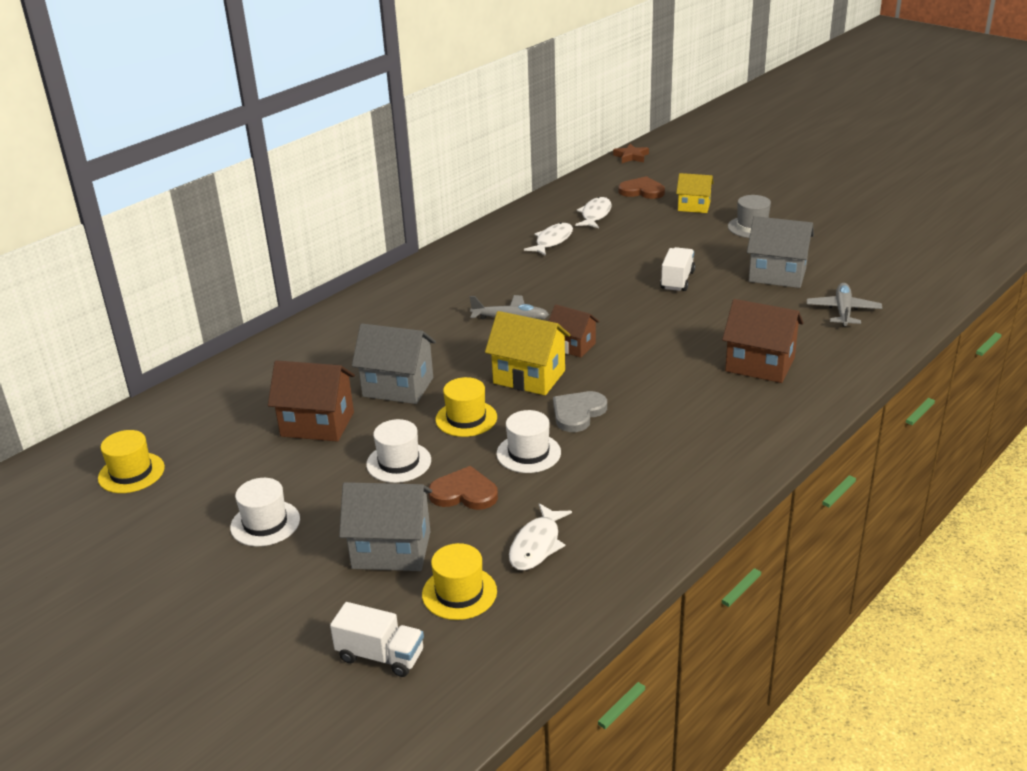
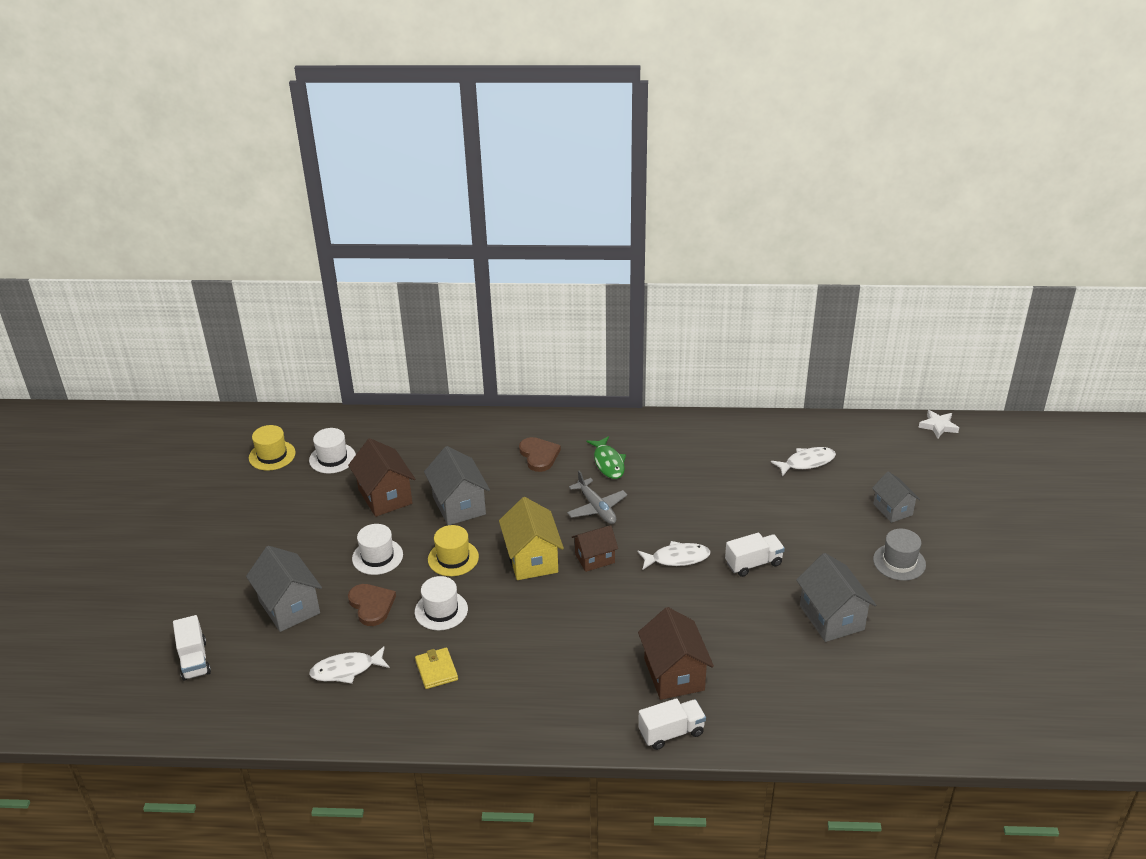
camera: 50 degrees right, 5 degrees up
white hat [230,478,300,546] -> white hat moved to [309,428,356,474]
yellow hat [422,543,497,620] -> none
white fish [524,223,573,256] -> white fish moved to [638,541,711,570]
brown house [549,304,600,358] -> brown house turned 75 degrees clockwise [572,525,618,572]
grey heart [553,391,607,432] -> none
brown star [613,144,649,163] -> white star [919,410,959,438]
brown heart [618,176,665,199] -> brown heart moved to [519,437,561,472]
yellow house [676,173,714,213] -> grey house [872,471,920,523]
grey plane [807,283,882,326] -> none
none -> yellow wallet [415,647,458,689]
none -> green fish [586,436,626,479]
none -> white truck [638,698,706,750]

